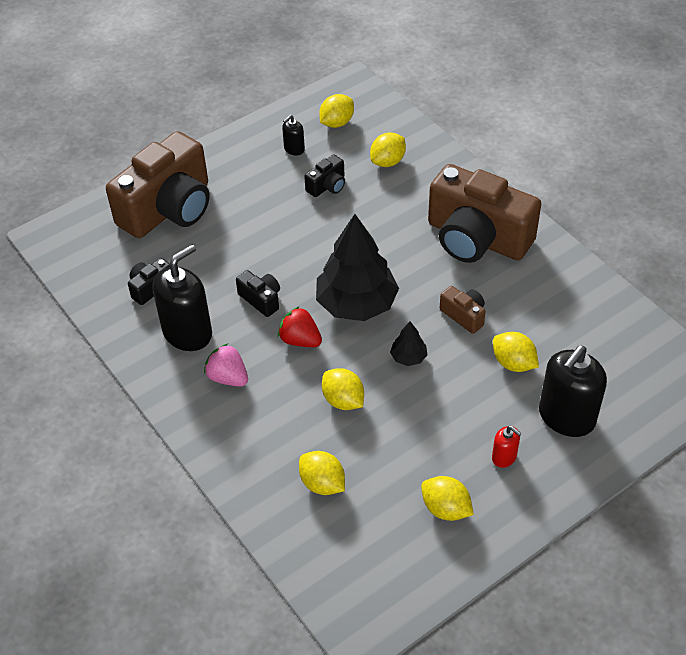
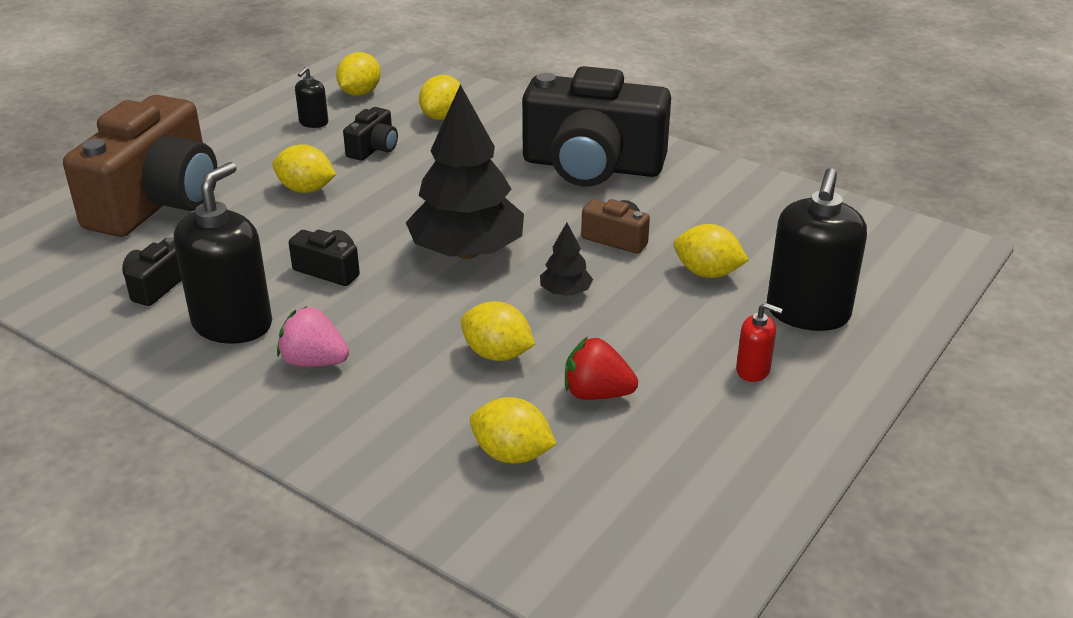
camera: 20 degrees left, 15 degrees down
red strawberry [278,306,322,347] -> red strawberry moved to [565,337,638,400]
yellow lemon [421,476,474,521] -> yellow lemon moved to [272,144,336,193]
brown camera [428,164,541,263] -> black camera [522,66,671,186]

